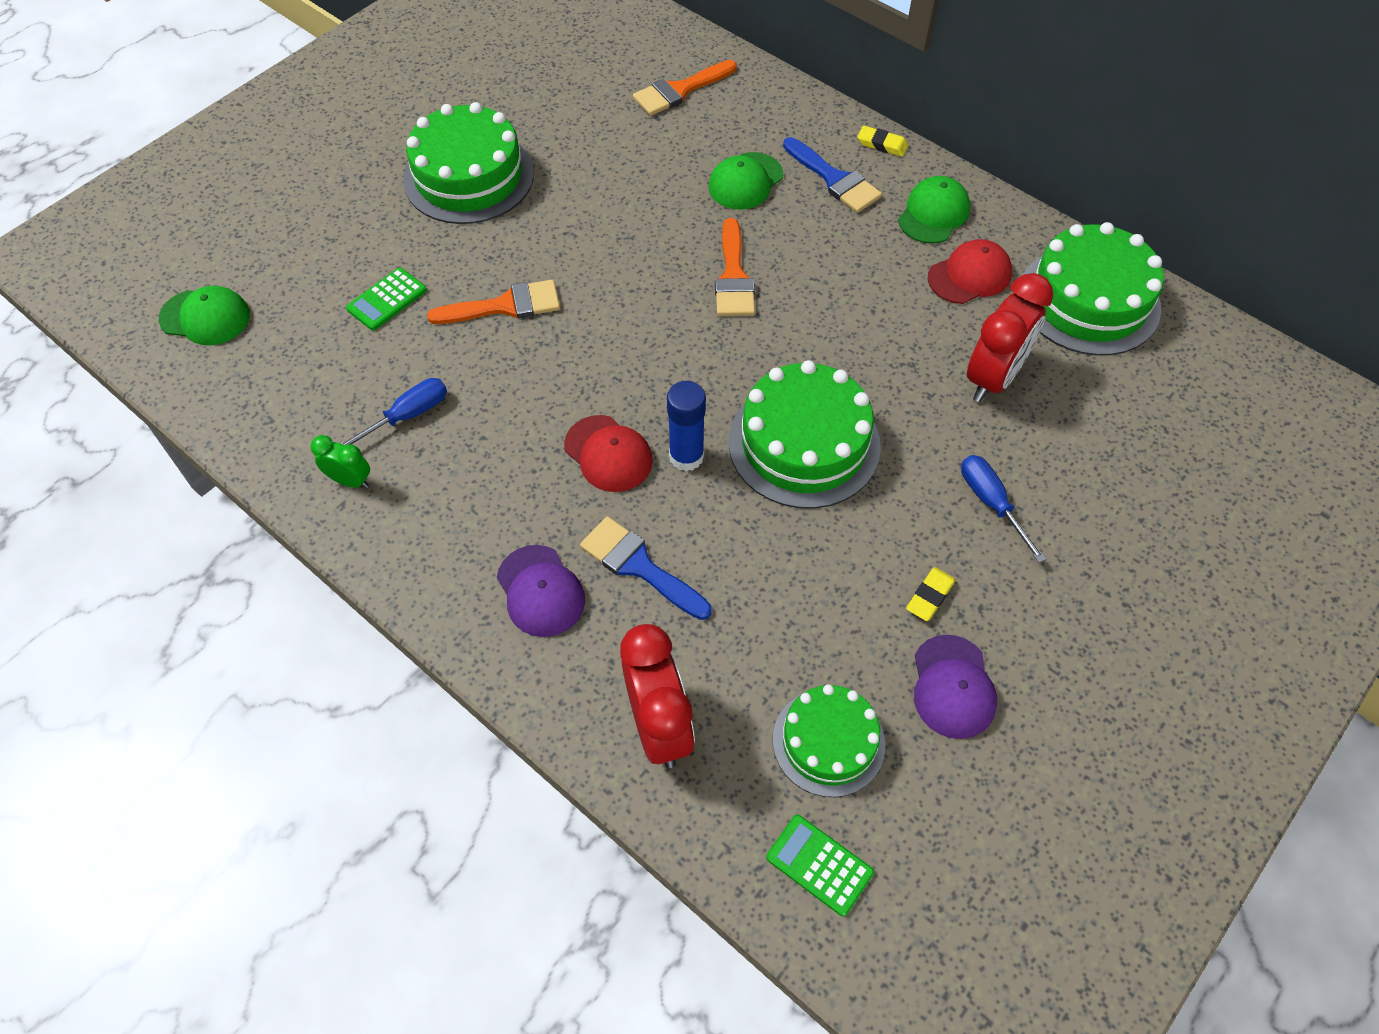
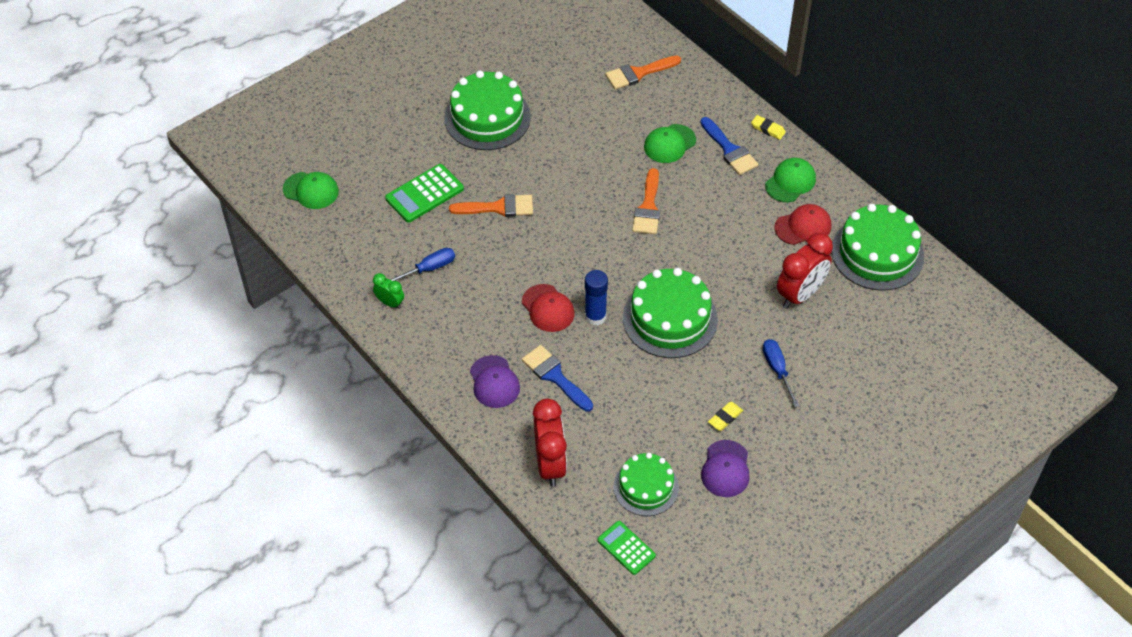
camera: 10 degrees right, 5 degrees down
green calculator [346,268,427,330] -> green calculator [385,164,464,223], size x1.52

